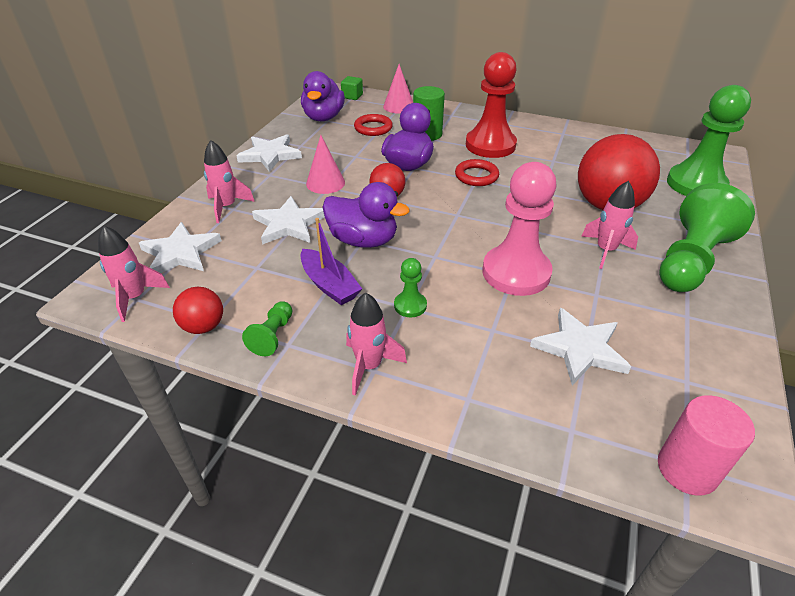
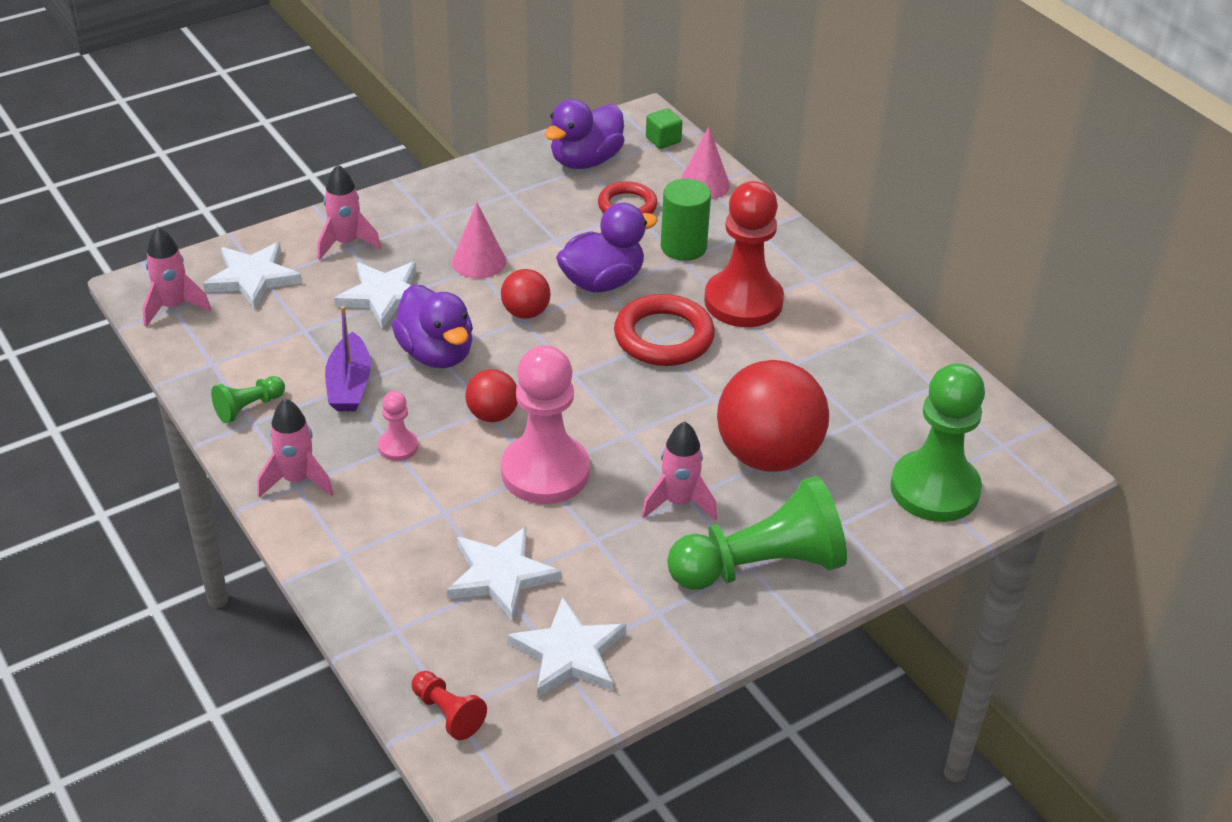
camera: 35 degrees right, 0 degrees up
red ball [173,287,223,334] -> red ball moved to [465,369,518,422]
white star [237,134,302,172] -> white star moved to [508,597,626,698]
green pawn [394,258,427,317] -> pink pawn [378,391,418,461]
red ring [455,159,499,186] -> red ring [614,294,715,366], size x1.53
pink cylinder [658,395,755,496] -> red pawn [412,671,487,740]

